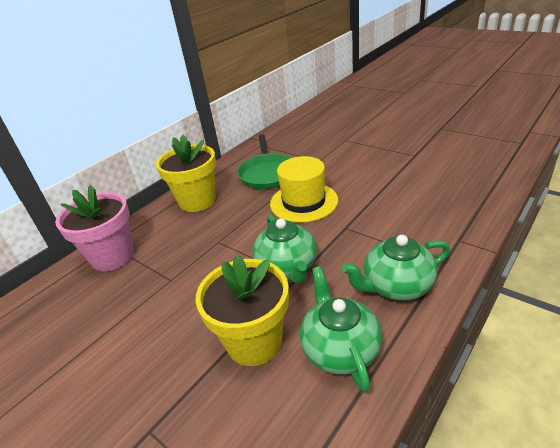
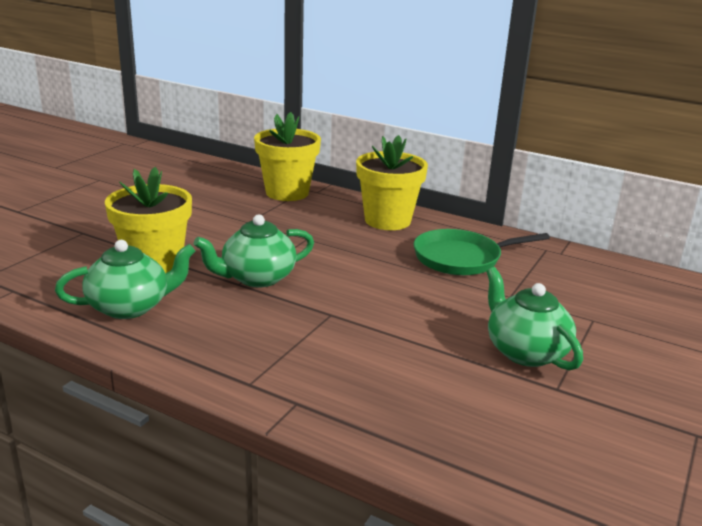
camera: 75 degrees right, 10 degrees down
pink flower pot [55,184,134,271] -> yellow flower pot [254,112,321,201]
yellow hat [270,156,338,223] -> none
green teapot [342,235,450,301] -> green teapot moved to [486,267,583,371]

